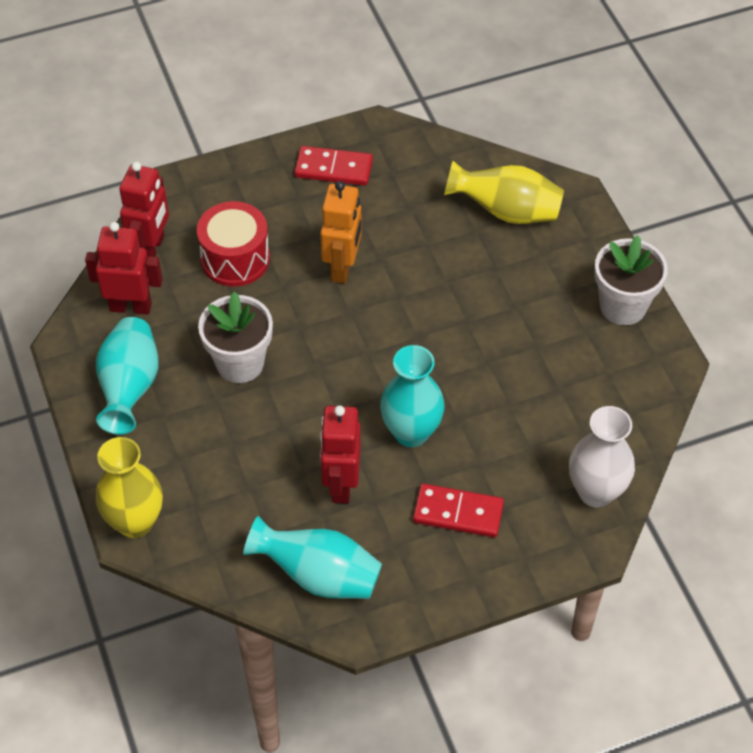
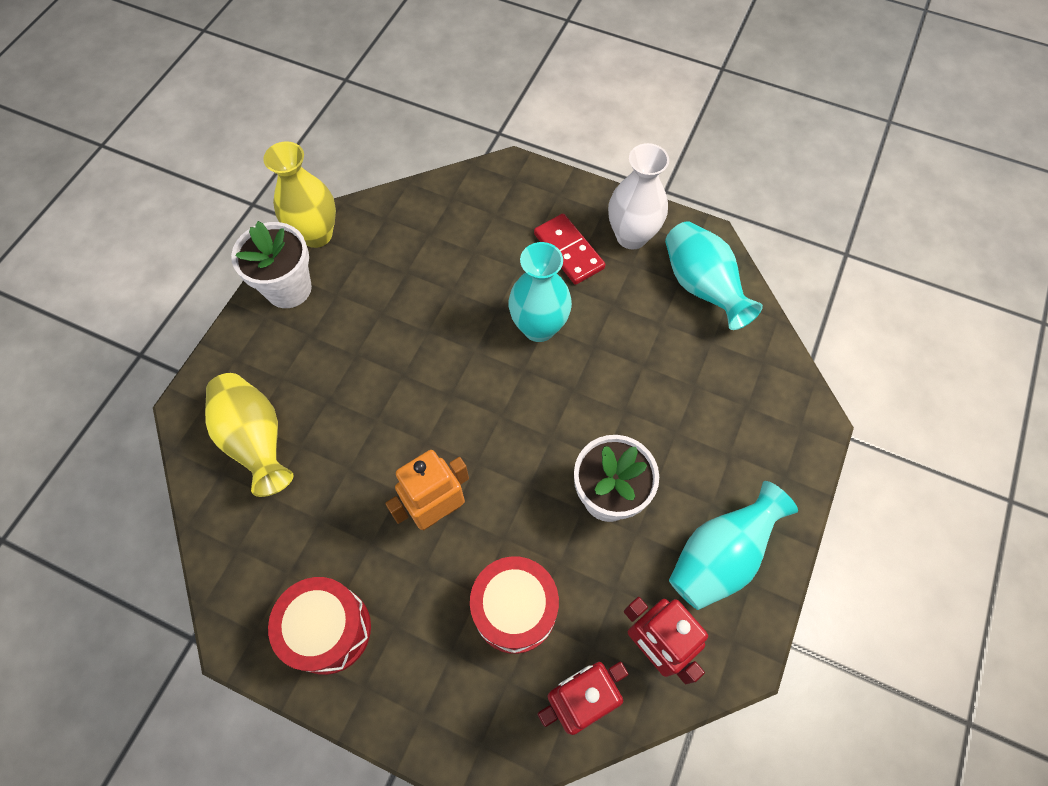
camera: 135 degrees left, 10 degrees up
yellow vase [96,437,163,538] -> yellow vase moved to [263,141,336,248]
red domino [294,146,373,186] -> red drum [268,577,371,675]
red robot [320,405,361,504] -> none
white vase [569,406,635,508] -> white vase moved to [608,143,669,250]

